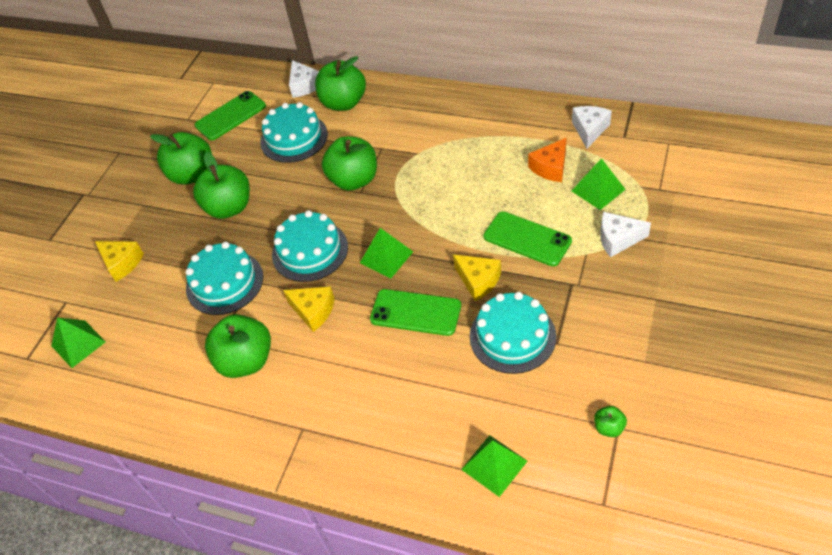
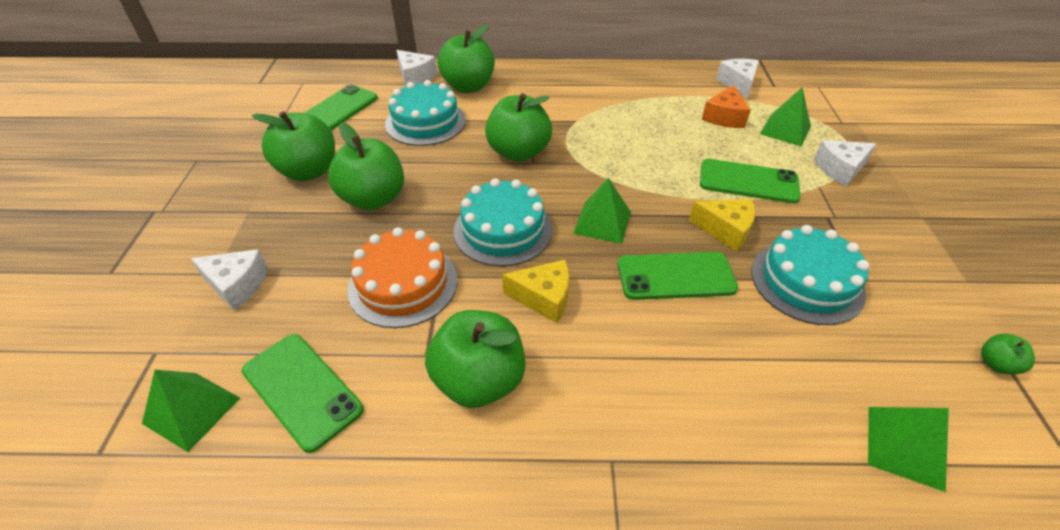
camera: 25 degrees left, 5 degrees down
yellow cheese [95,241,144,282] -> white cheese [191,249,268,310]
turquoise cake [186,242,263,315] -> orange cake [347,227,457,328]
none -> green phone [242,334,364,453]

